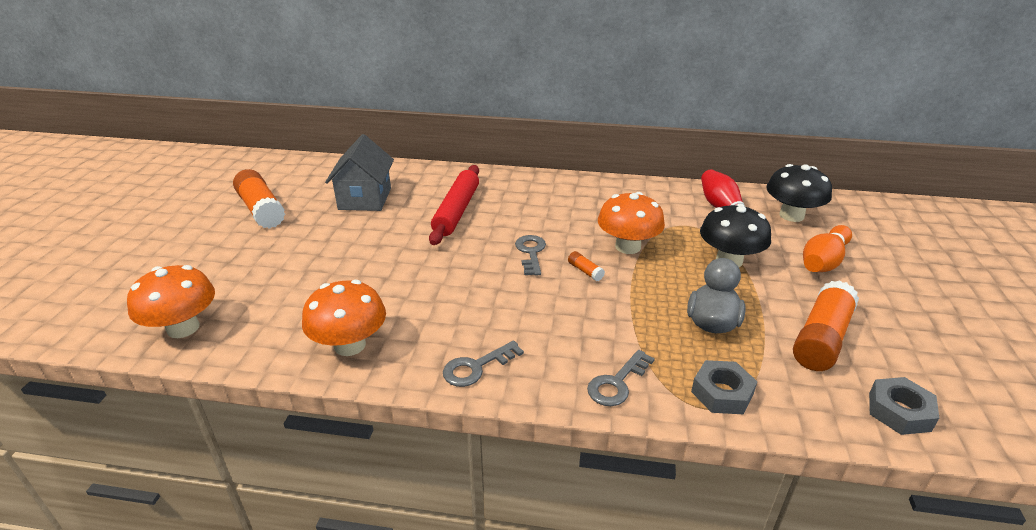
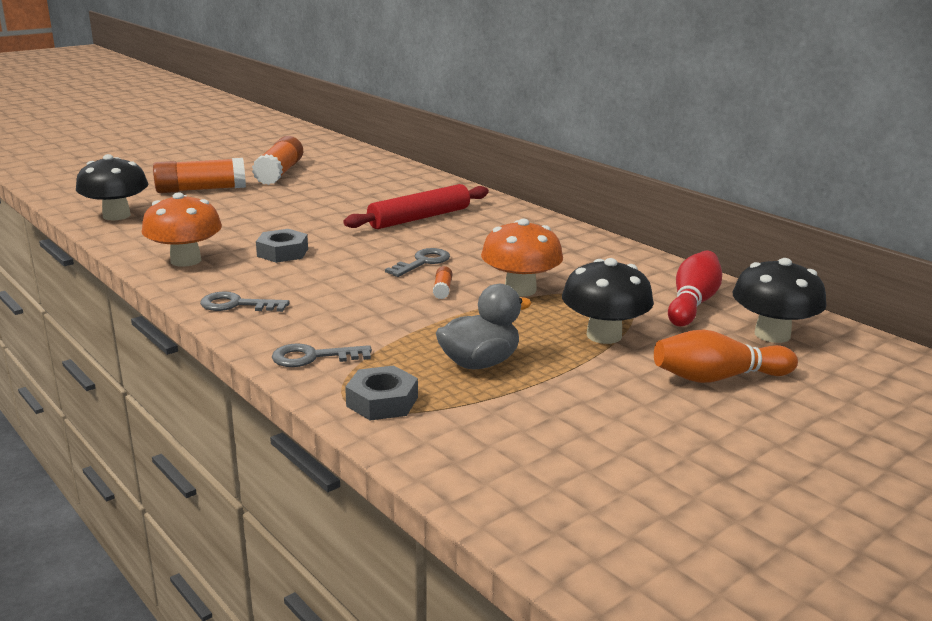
camera: 40 degrees right, 10 degrees down
orange mushroom [127,265,215,338] -> black mushroom [76,154,148,220]
grey house [325,134,394,211] -> none
orange glue stick [793,281,859,371] -> orange glue stick moved to [153,158,246,193]
grey nut [869,377,939,435] -> grey nut moved to [256,229,308,263]

